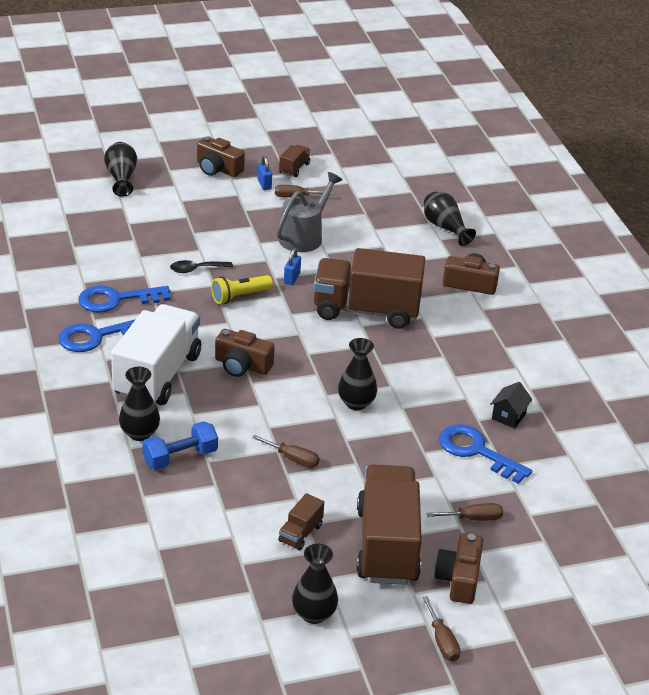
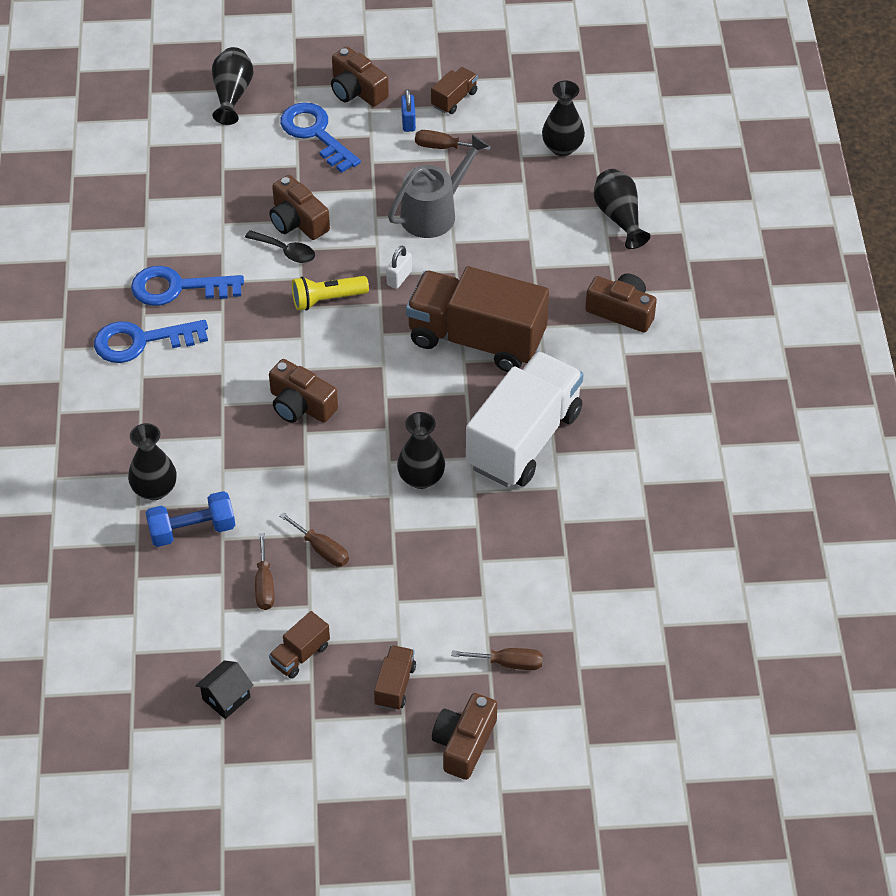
camera: 15 degrees right, 15 degrees up
white truck [111,304,201,405] -> white truck moved to [466,351,584,487]
black spoon [170,260,233,273] -> black spoon turned 150 degrees counterclockwise [245,230,315,263]
blue padlock [284,248,301,285] -> white padlock [386,245,412,289]
black vase [292,544,338,624] -> black vase moved to [542,81,585,156]
brown truck [356,465,422,585] -> brown truck [374,645,416,710], size x0.42
brown screwdriver [422,596,460,662] -> brown screwdriver moved to [255,533,274,610]
blue key [439,425,532,484] -> blue key moved to [280,102,361,173]
black house [490,382,532,428] -> black house moved to [195,660,254,719]
none -> brown camera [269,175,330,240]

